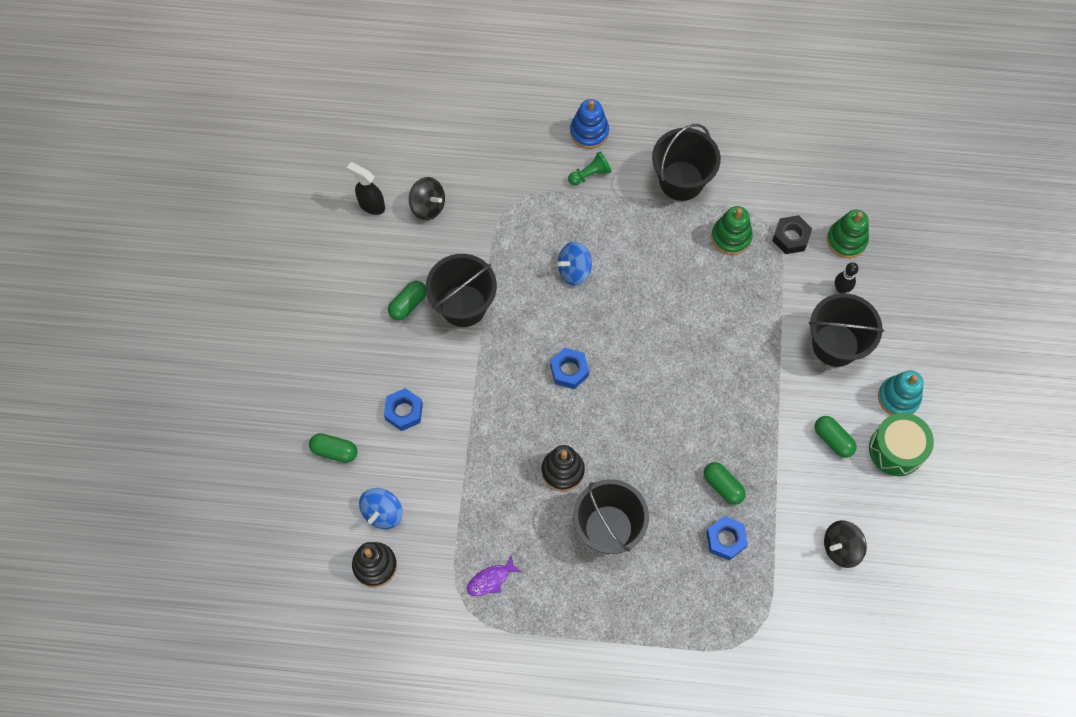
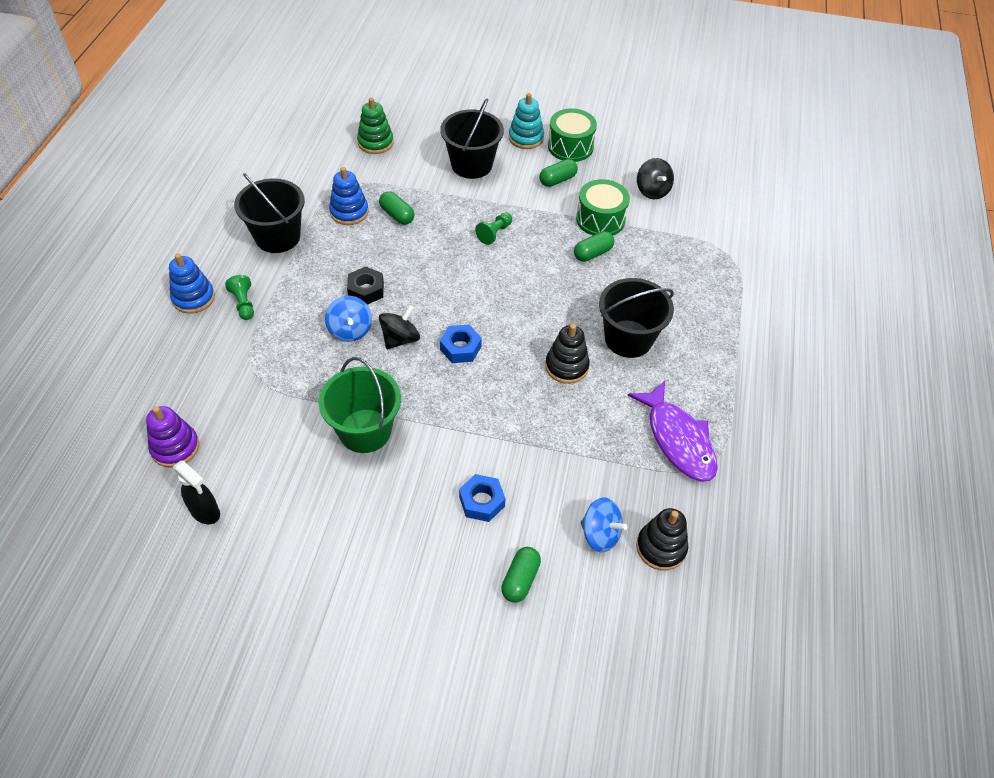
camera: 85 degrees left, 15 degrees down
black spray bottle [347,162,385,215] -> black spray bottle turned 90 degrees counterclockwise [173,460,220,524]
green capsule [388,281,426,320] -> green capsule moved to [379,191,414,225]
black spinning top [409,177,445,220] -> black spinning top moved to [379,305,420,350]
black bucket [426,254,497,327] -> green bucket [319,357,401,453]
purple fish [467,555,521,596] -> purple fish [628,381,718,482], size x2.05
blue nut [706,516,748,561] -> none
green stacking toy [711,206,753,255] -> blue stacking toy [329,167,369,225]
black nut [772,215,812,254] -> black nut moved to [347,266,384,305]
black bowling pin [835,262,859,293] -> none
none -> purple stacking toy [146,406,199,468]
none -> green pawn [475,212,512,245]
none -> green drum [576,179,630,236]

